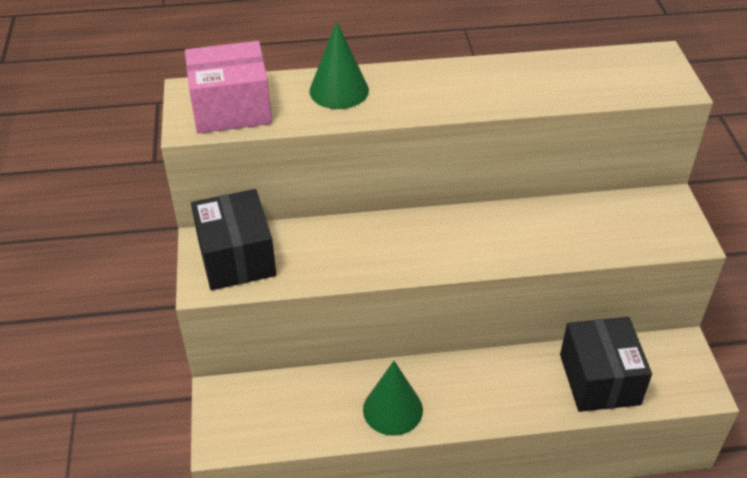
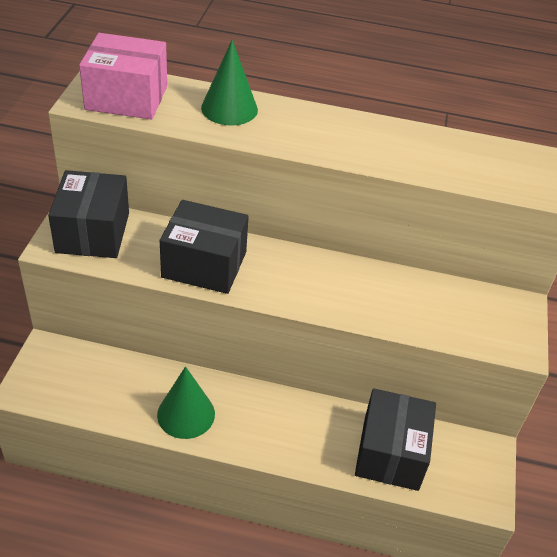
camera: 15 degrees right, 0 degrees up
none -> black box [160,200,249,294]

